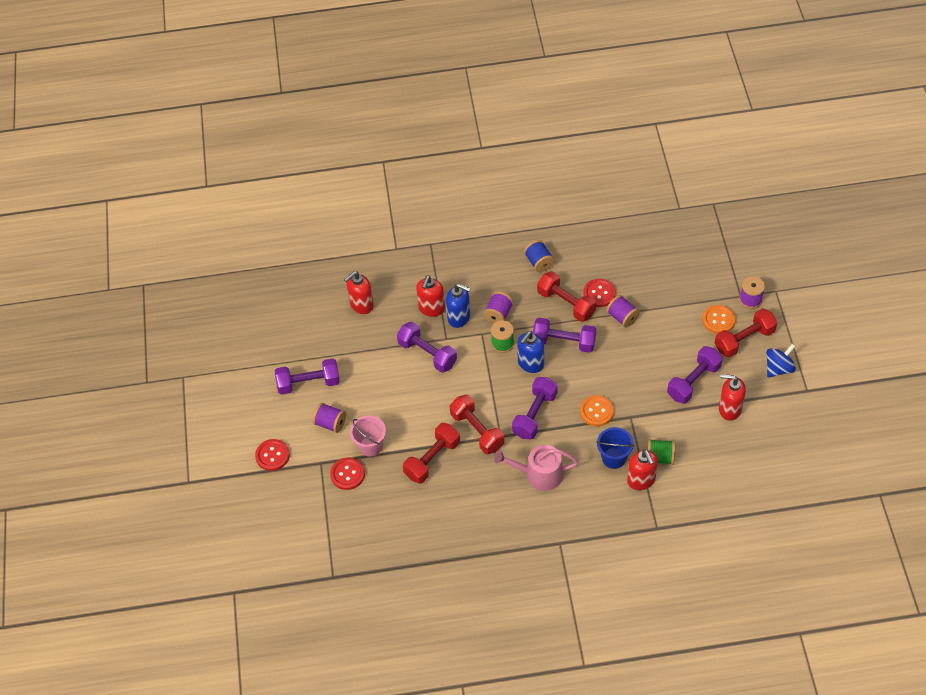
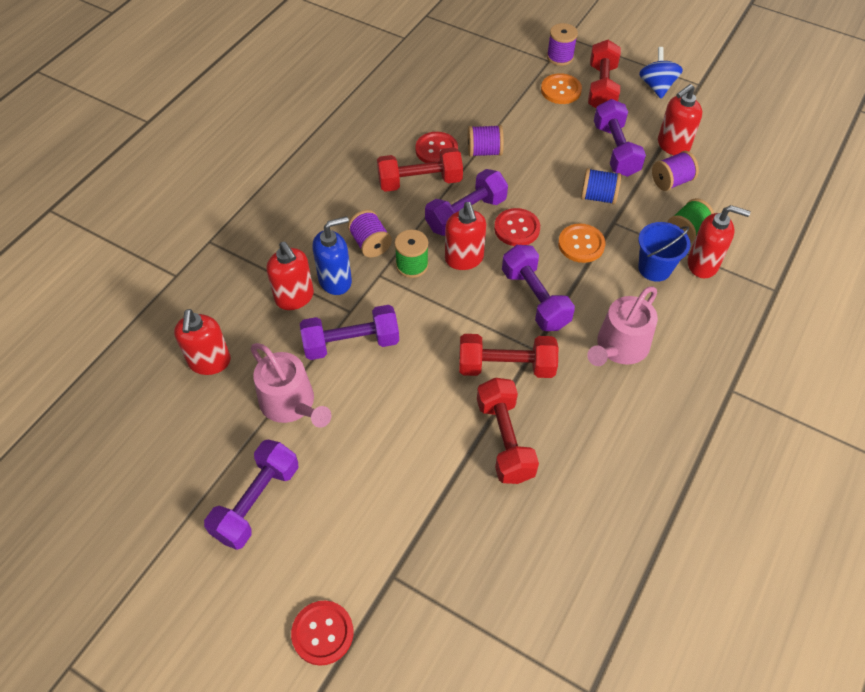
camera: 55 degrees left, 0 degrees up
purple spool [313,403,346,433] -> purple spool moved to [652,151,699,191]
red button [330,458,365,490] -> red button moved to [494,208,540,246]
pink bucket [350,416,386,457] -> none
blue soap dispenser [517,331,544,373] -> red soap dispenser [445,202,486,270]
blue spool [524,240,554,272] -> blue spool moved to [581,168,621,204]
none -> pink watering can [251,343,331,428]

